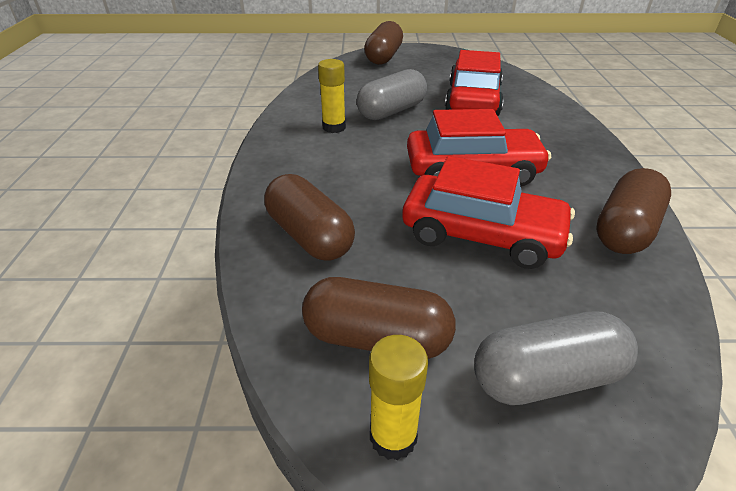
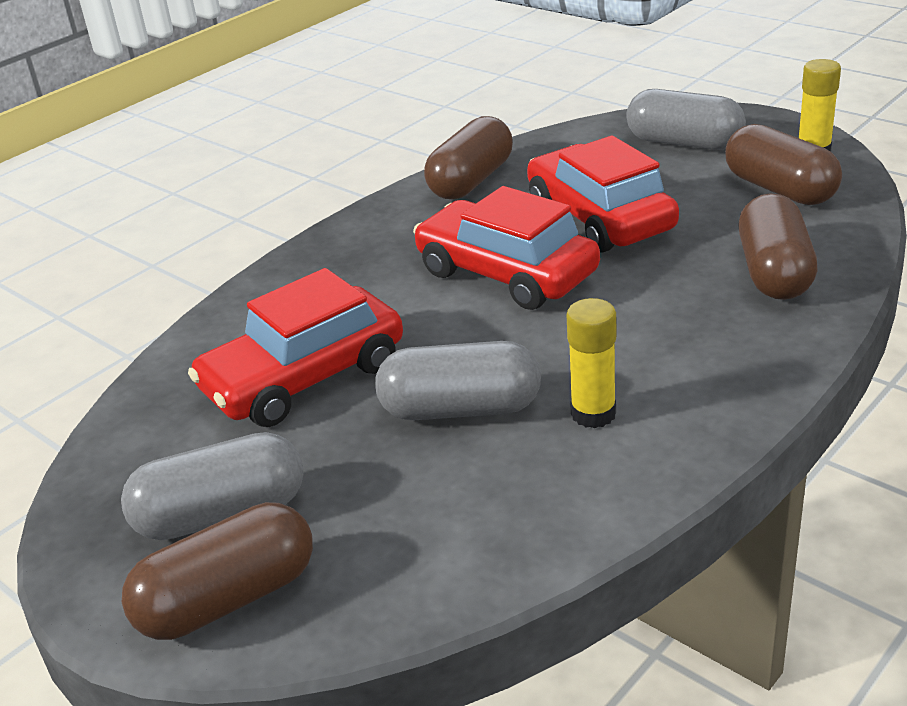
camera: 135 degrees left, 5 degrees down
brown capsule [596,168,671,254] -> brown capsule turned 45 degrees counterclockwise [424,116,513,199]
none -> grey capsule [121,432,304,540]

